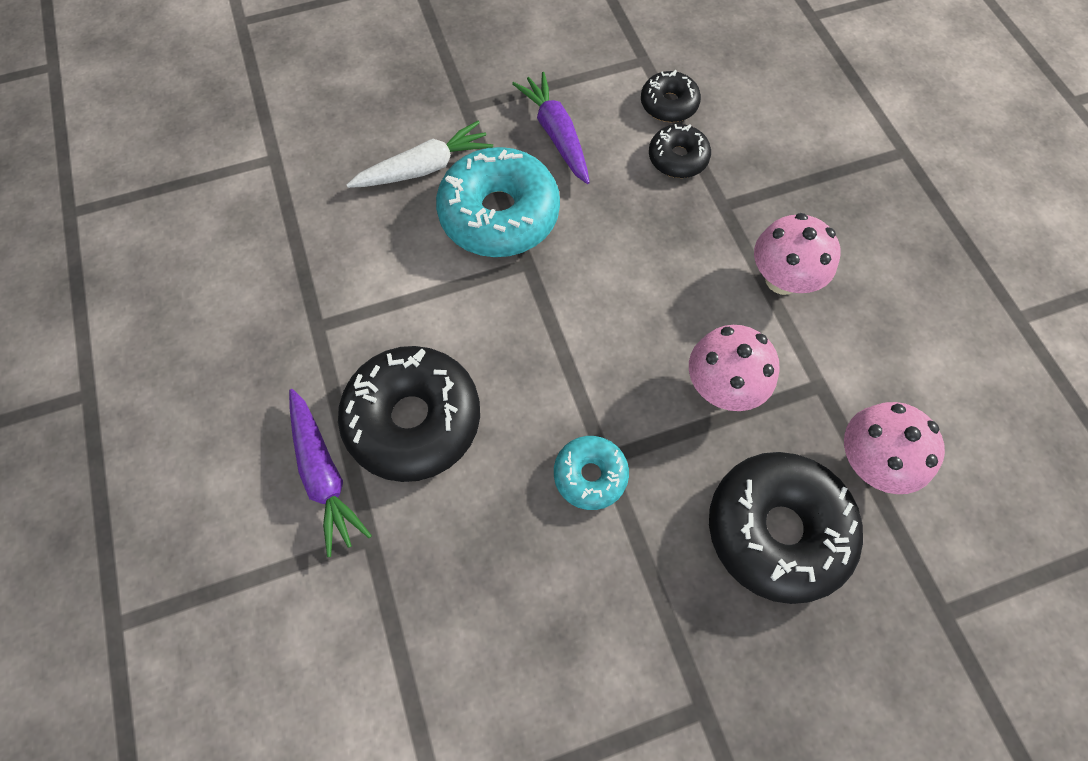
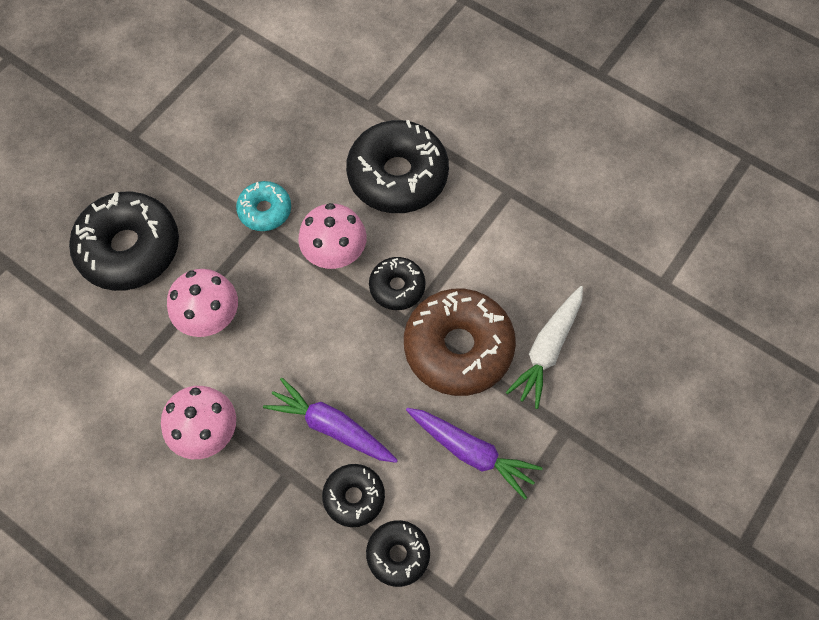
camera: 145 degrees right, 0 degrees up
purple carrot [289,389,372,557] -> purple carrot moved to [263,378,398,463]
turquoise donut [436,147,560,257] -> brown donut [404,289,516,396]
pink mushroom [844,402,945,494] -> pink mushroom moved to [298,203,367,269]
none -> black donut [369,257,426,310]

